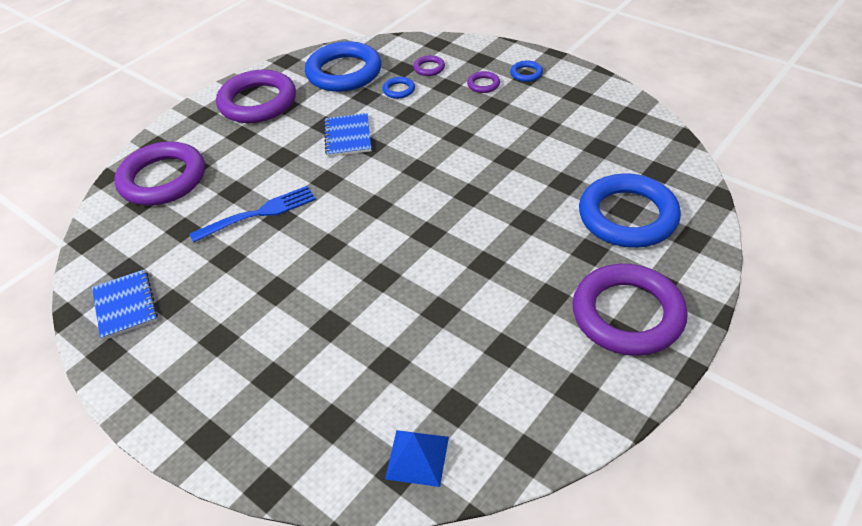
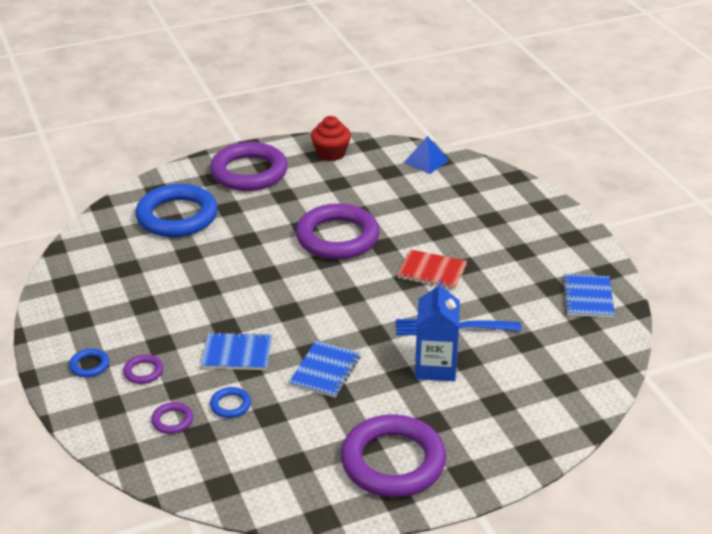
camera: 155 degrees left, 10 degrees down
purple ring [114,141,205,206] -> purple ring moved to [296,203,380,259]
blue ring [305,41,381,92] -> none
none -> blue notebook [201,332,272,370]
none -> red cupcake [311,116,351,161]
none -> red notebook [397,249,467,290]
none -> blue carton [415,280,460,381]

